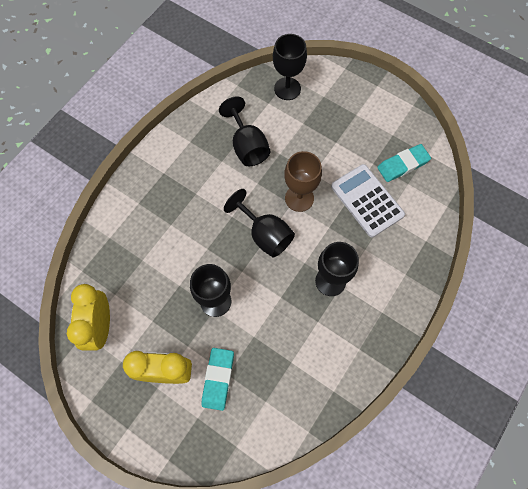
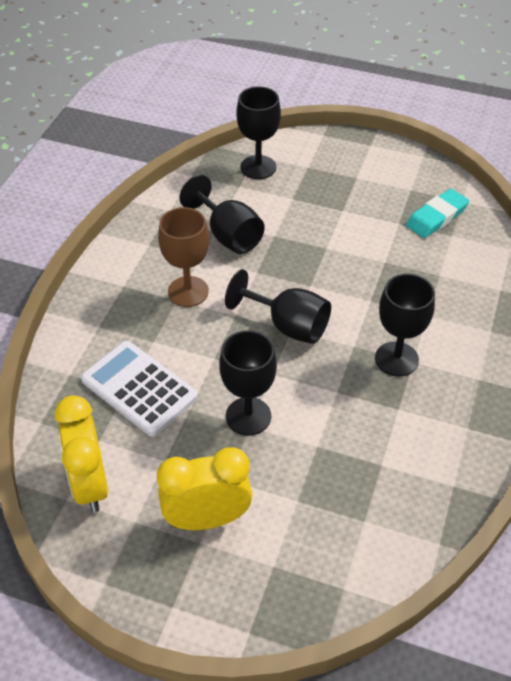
camera: 15 degrees left, 20 degrees down
turquoise eraser [201,348,234,411] -> none
brown goblet [284,151,322,212] -> brown goblet moved to [158,207,209,307]
white calculator [331,164,405,237] -> white calculator moved to [81,341,198,436]

